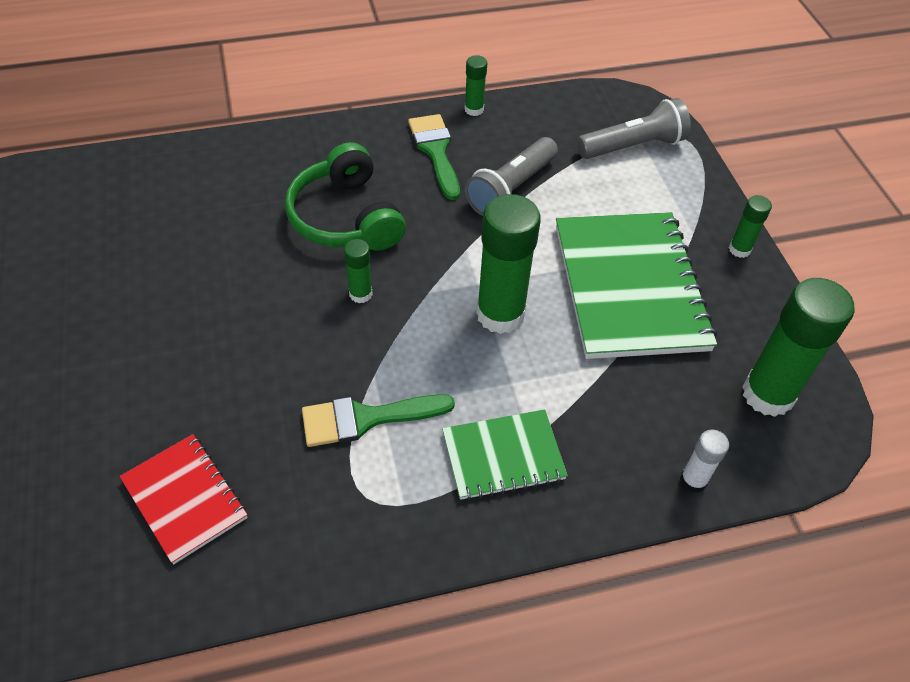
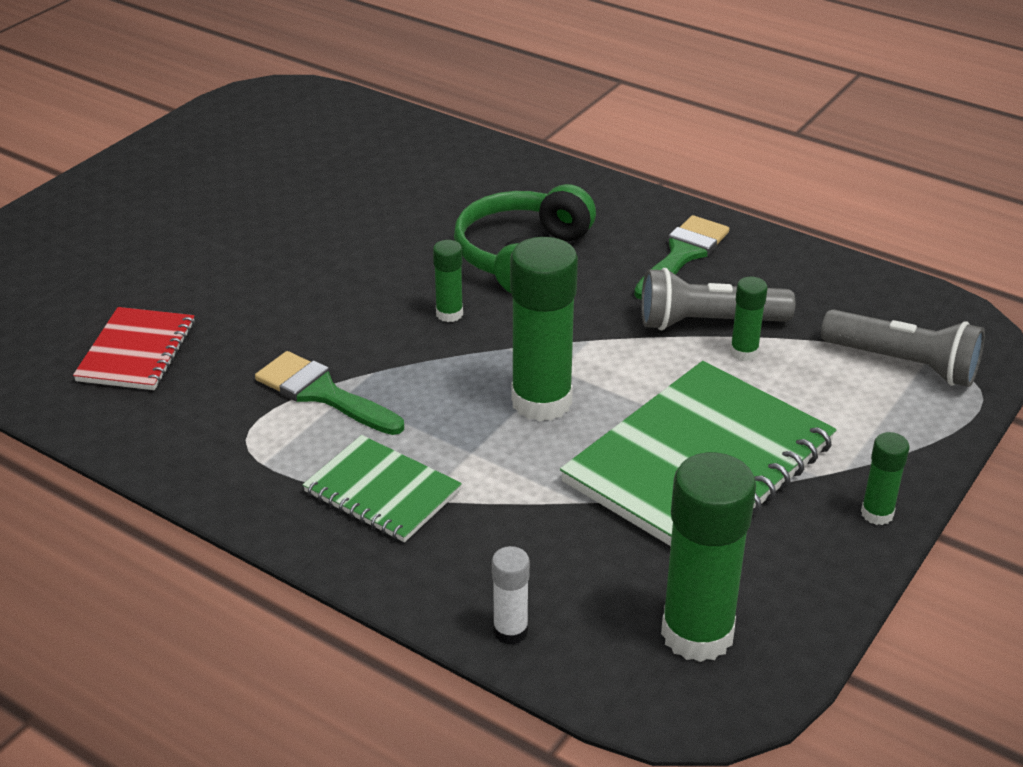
camera: 50 degrees right, 15 degrees down
green glue stick [464,55,487,116] -> green glue stick moved to [730,277,768,361]

